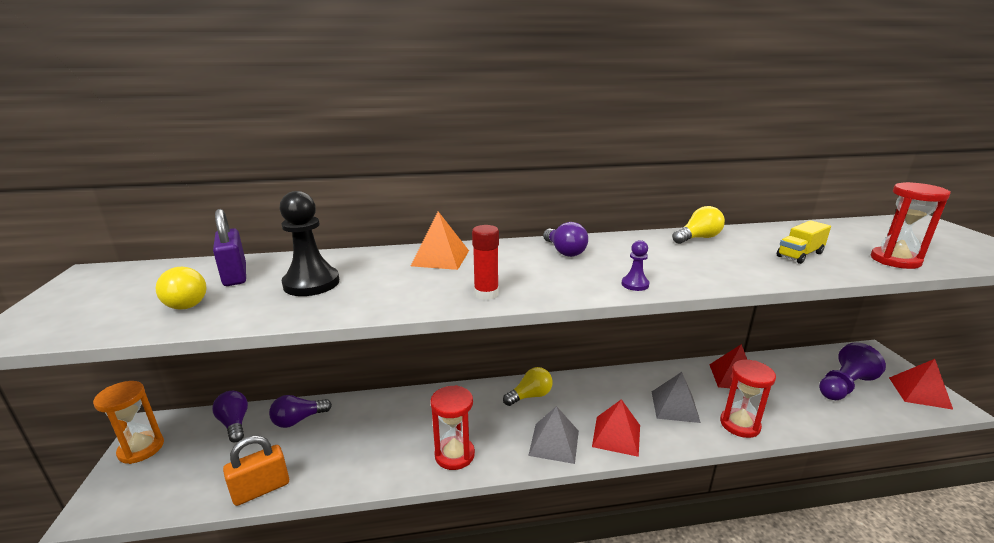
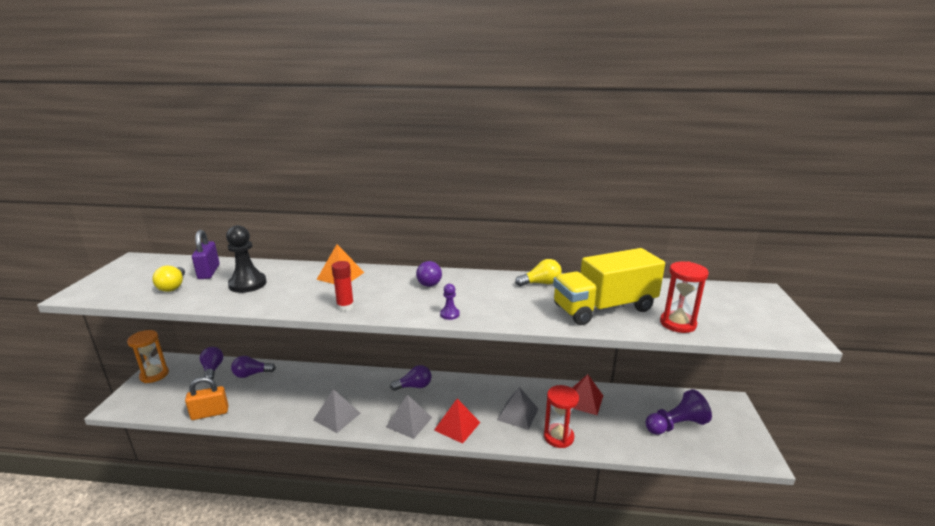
camera: 15 degrees right, 0 degrees up
red hourglass [430,385,475,470] -> grey pyramid [313,389,361,433]
yellow light bulb [503,367,553,406] -> purple light bulb [390,365,431,391]
yellow truck [777,220,831,264] -> yellow truck [553,248,665,325], size x2.26
red pyramid [889,359,953,410] -> none

